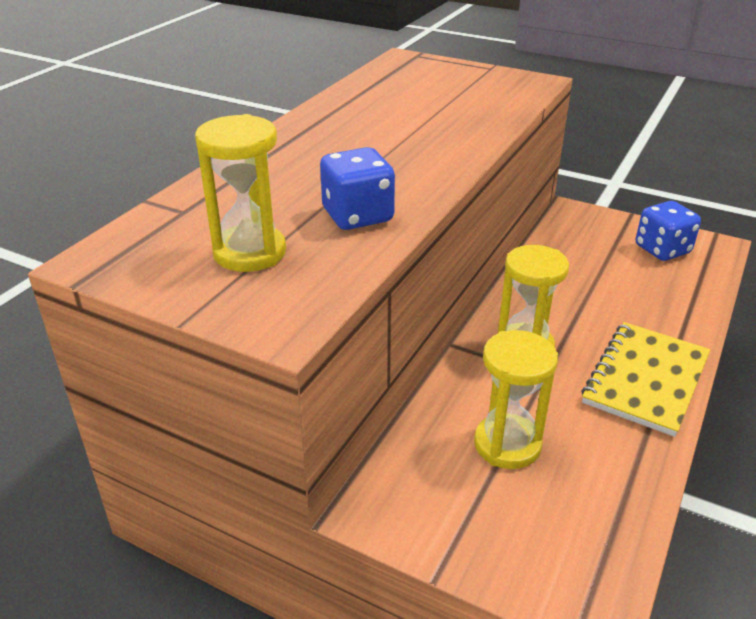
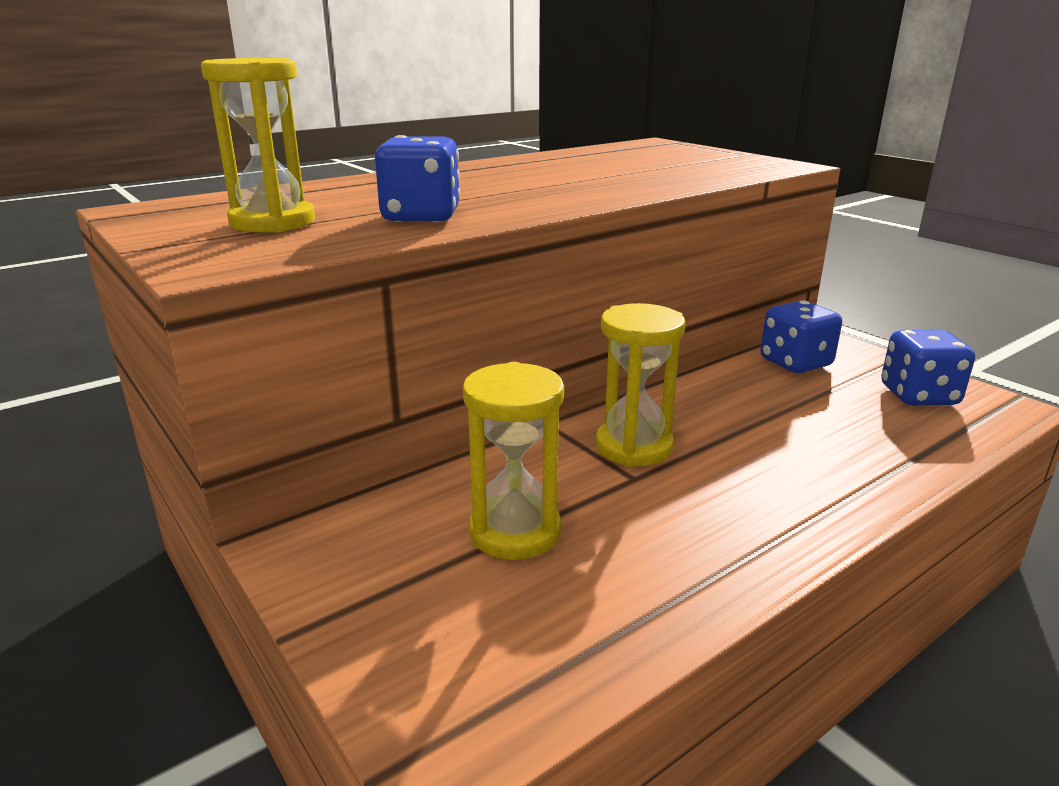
camera: 25 degrees right, 10 degrees down
yellow notebook [581,322,710,437] -> none
none -> blue dice [760,300,842,373]

